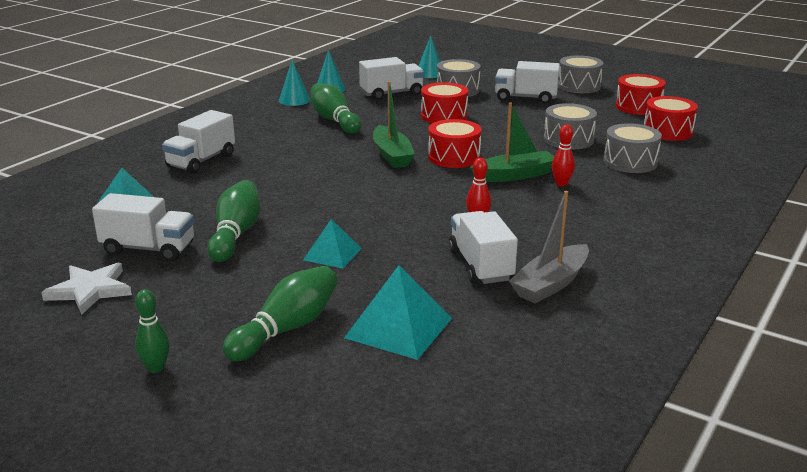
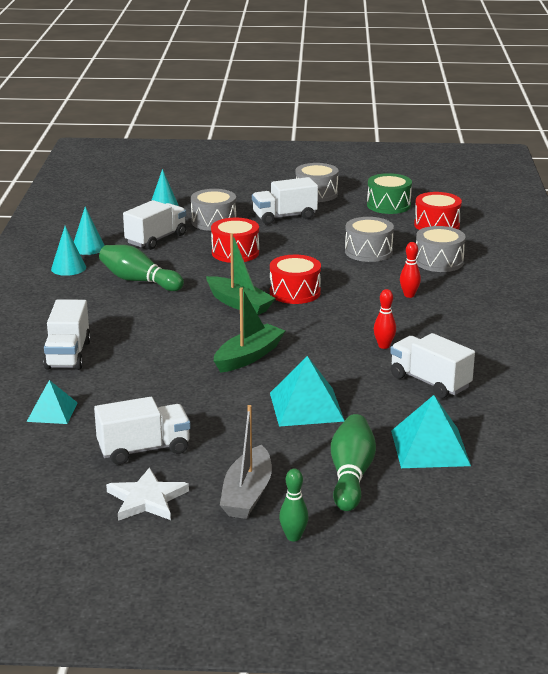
camera: 30 degrees left, 0 degrees up
green bowling pin [207,180,260,262] -> none
turquoise pyramid [303,219,362,268] -> turquoise pyramid [270,356,345,427], size x1.59
green boat [470,102,554,182] -> green boat moved to [214,287,285,373]
grey boat [509,191,589,303] -> grey boat moved to [220,405,272,519]
red drum [615,74,666,115] -> green drum [367,173,412,214]

